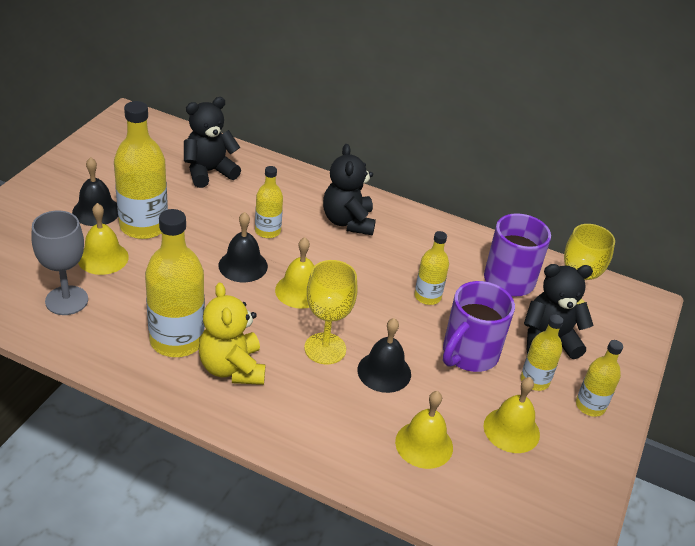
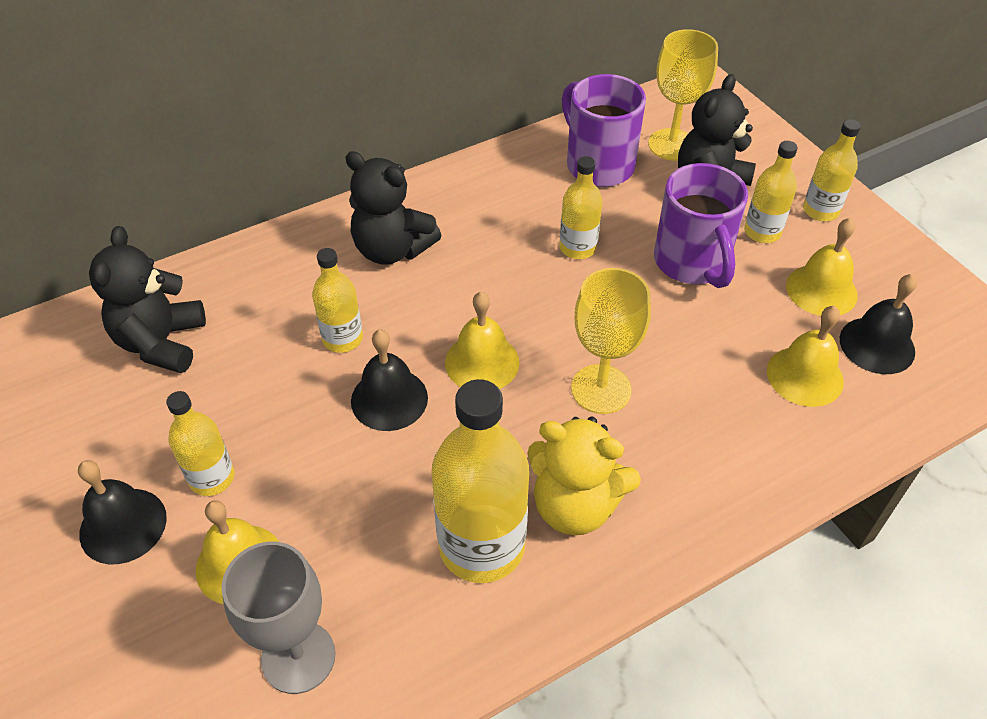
camera: 50 degrees left, 10 degrees up
yellow bottle [114,101,168,239] -> yellow bottle [166,391,234,496], size x0.56
black bell [357,318,411,393] -> black bell moved to [840,274,917,374]

